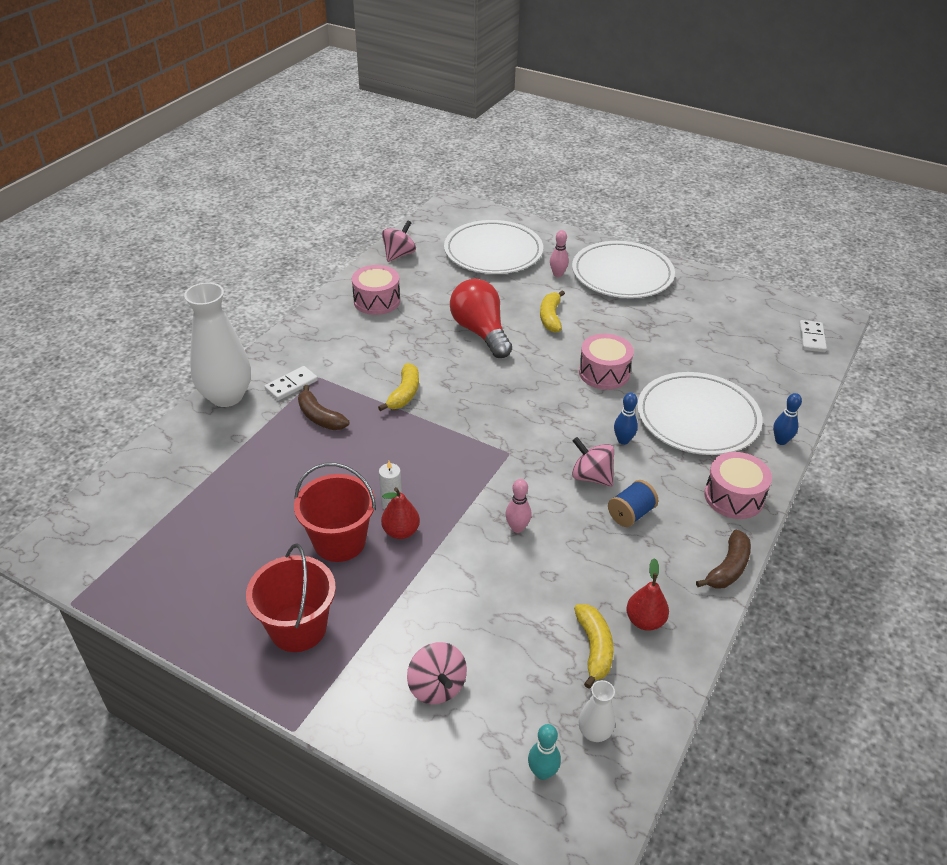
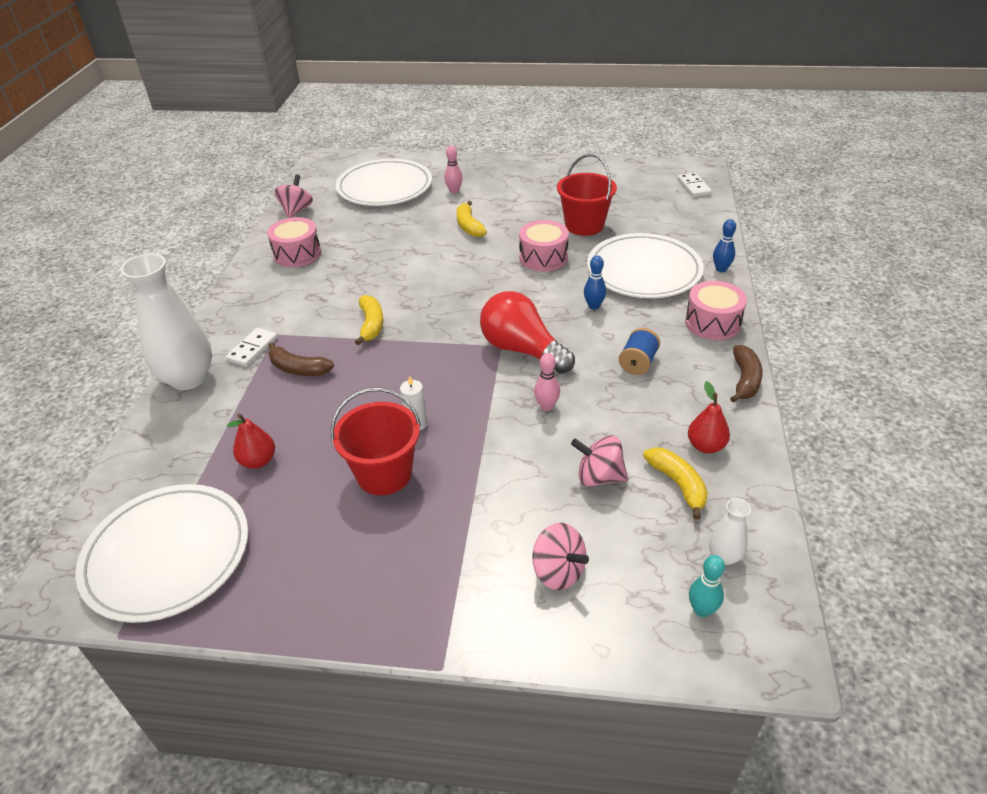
camera: 20 degrees left, 0 degrees up
red bucket [246,544,336,652] -> red bucket moved to [557,154,617,236]
red pear [381,487,420,539] -> red pear moved to [227,413,275,469]
red light bulb [450,279,512,358] -> red light bulb moved to [480,291,575,374]
white plate [572,241,675,298] -> white plate moved to [75,484,248,623]
pink spinning top [572,437,614,487] -> pink spinning top moved to [571,435,628,487]

